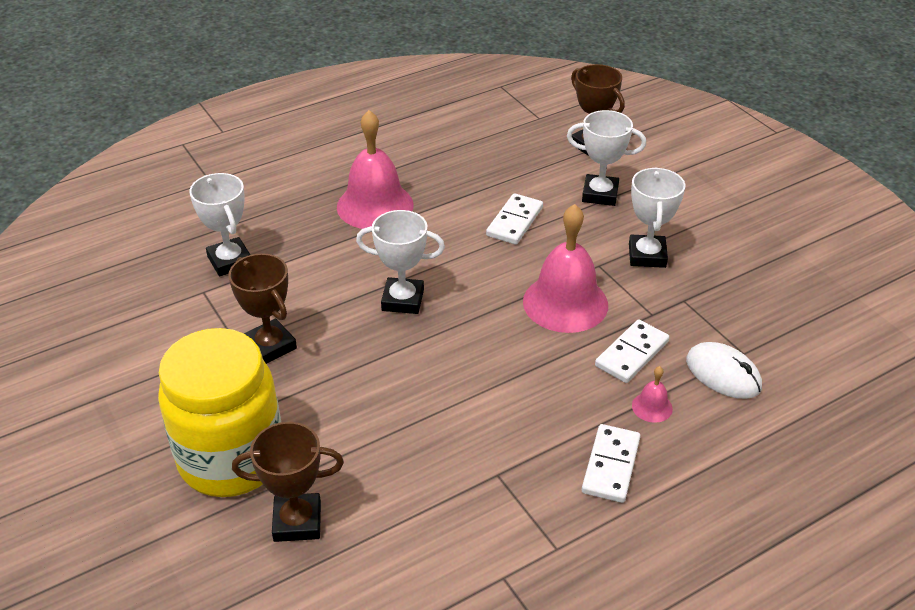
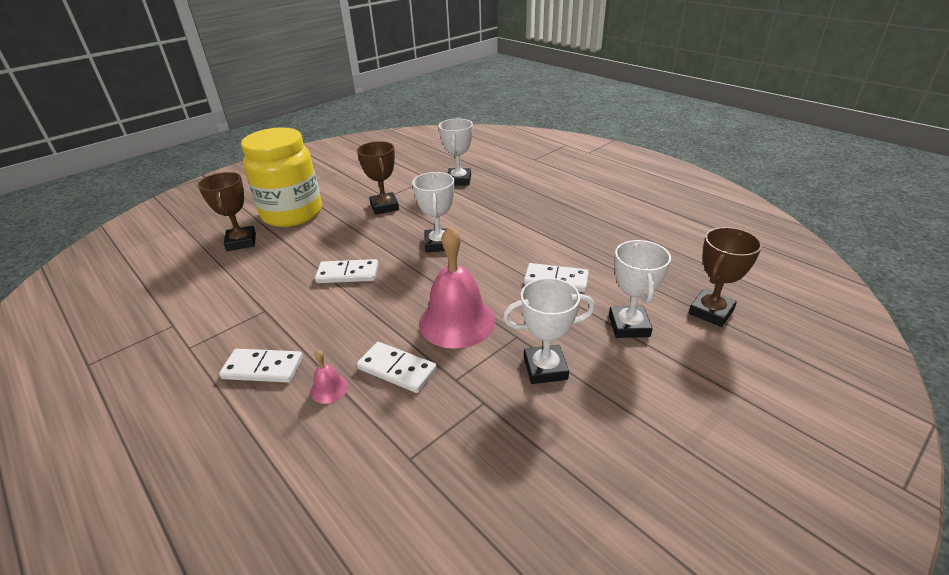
camera: 80 degrees right, 5 degrees down
white trophy [189,173,250,277] -> white trophy turned 45 degrees counterclockwise [439,119,473,185]
brown trophy [228,253,297,364] -> brown trophy turned 60 degrees counterclockwise [357,141,399,215]
pink bell [337,110,414,229] -> none
white mouse [686,342,762,399] -> none
none -> white domino [315,259,378,283]

